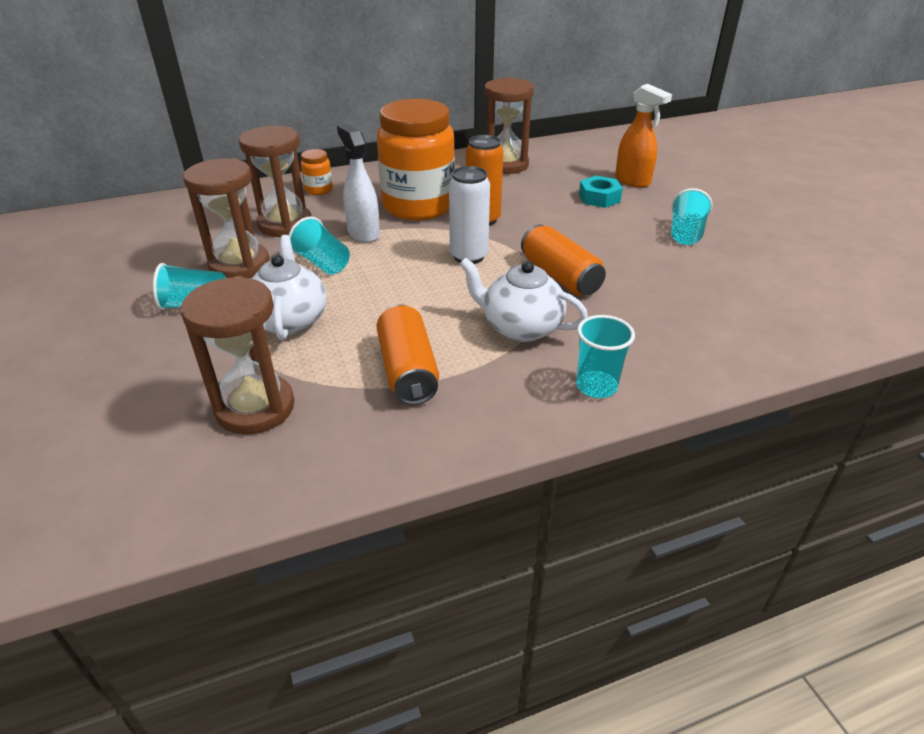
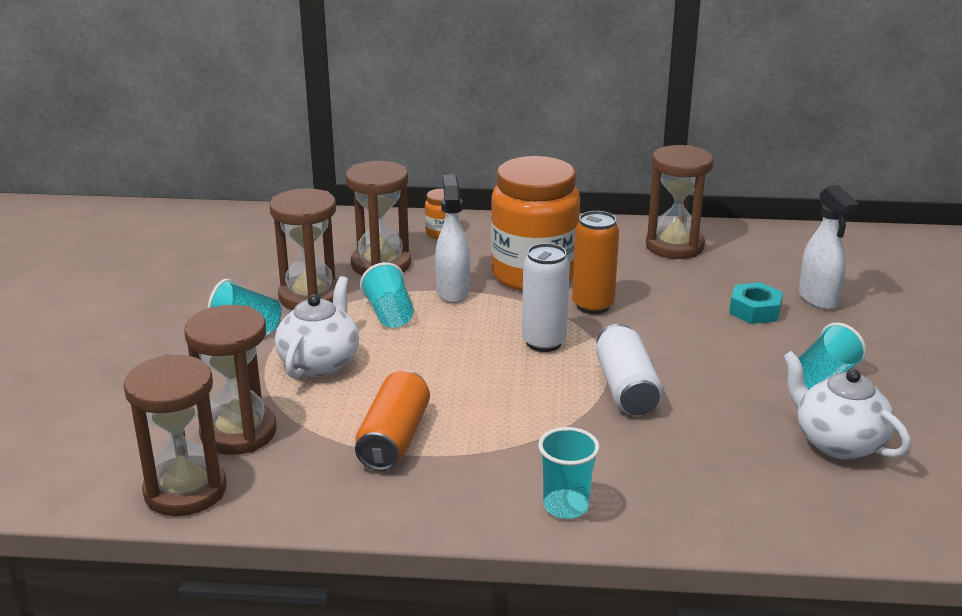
camera: 25 degrees right, 10 degrees down
white teapot [460,258,588,342] -> white teapot moved to [783,351,911,460]
orange can [521,224,606,296] -> white can [596,324,663,415]
orange spray bottle [615,84,672,187] -> white spray bottle [799,185,859,310]
none -> brown hourglass [123,354,227,516]

